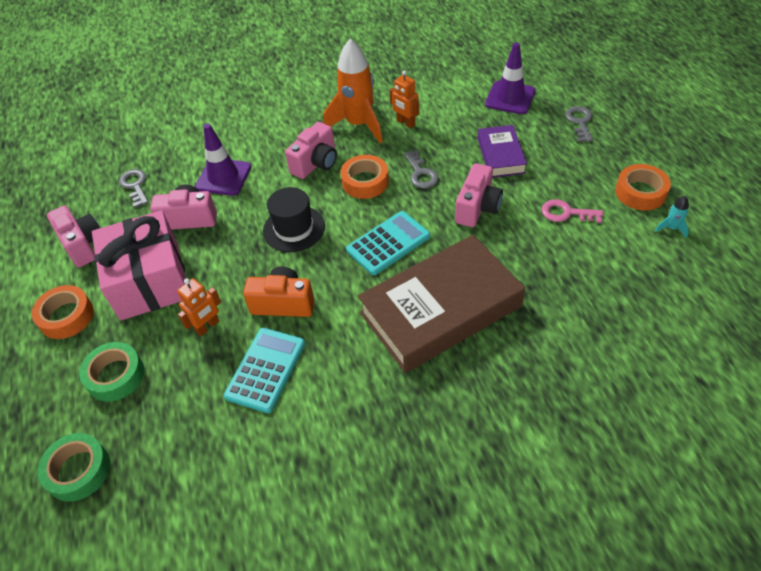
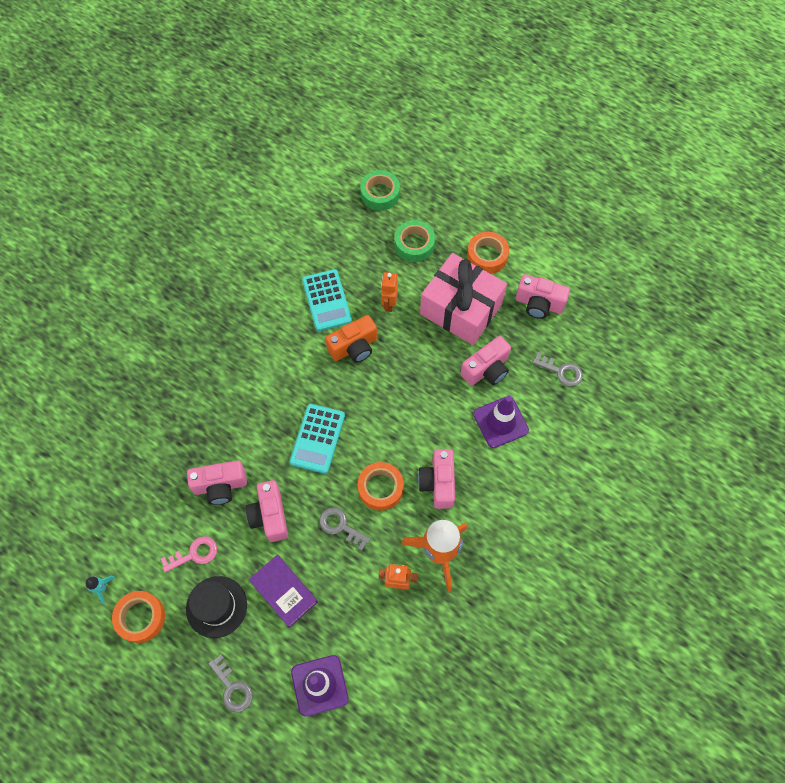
camera: 140 degrees right, 15 degrees up
black hat [263,187,325,252] -> black hat moved to [186,576,247,638]
brown book [358,235,525,373] -> none
none -> pink camera [187,460,247,505]

